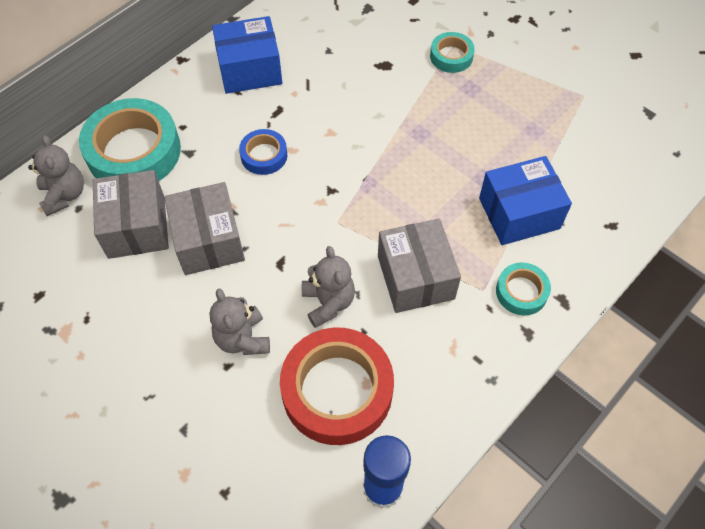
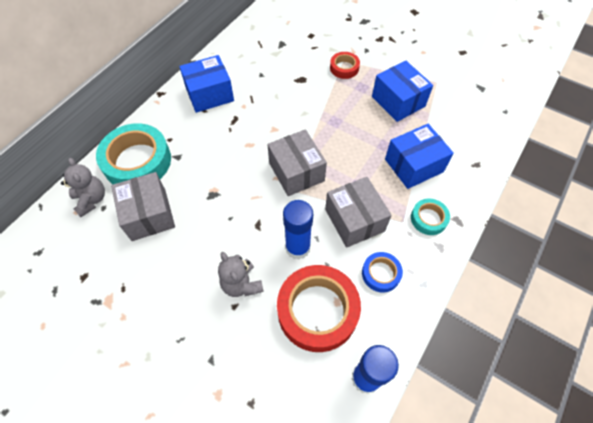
camera: 10 degrees left, 0 degrees up
grey box [164,182,245,275] -> grey box moved to [267,129,327,196]
blue tape [239,129,287,175] -> blue tape moved to [362,252,403,293]
grey teddy bear [302,246,355,328] -> blue glue stick [283,200,313,260]
turquoise tape [430,32,475,73] -> red tape [330,52,360,79]
none -> blue box [372,61,433,122]

